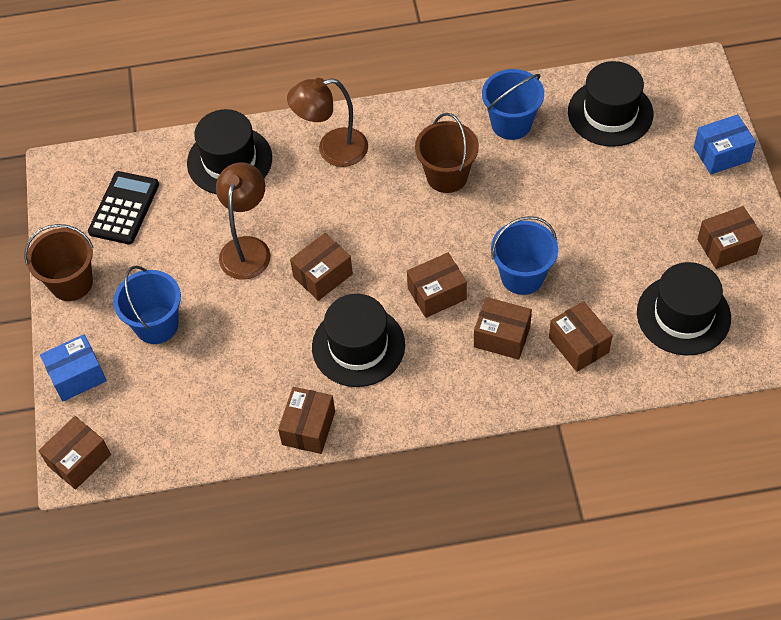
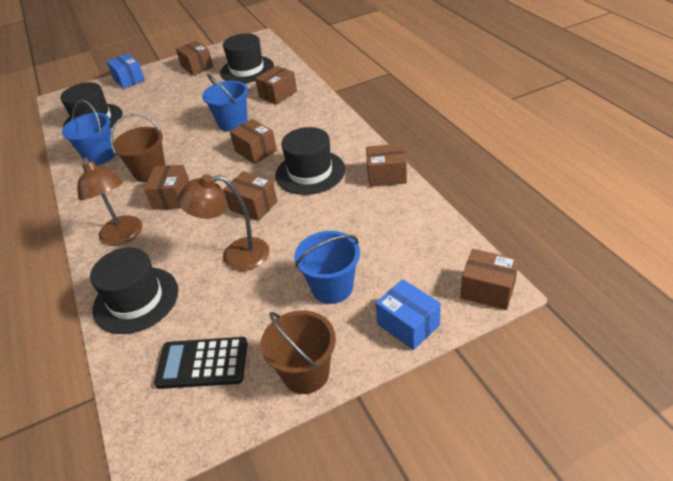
camera: 105 degrees left, 15 degrees down
brown box [474,297,532,360] -> brown box moved to [144,165,190,210]

